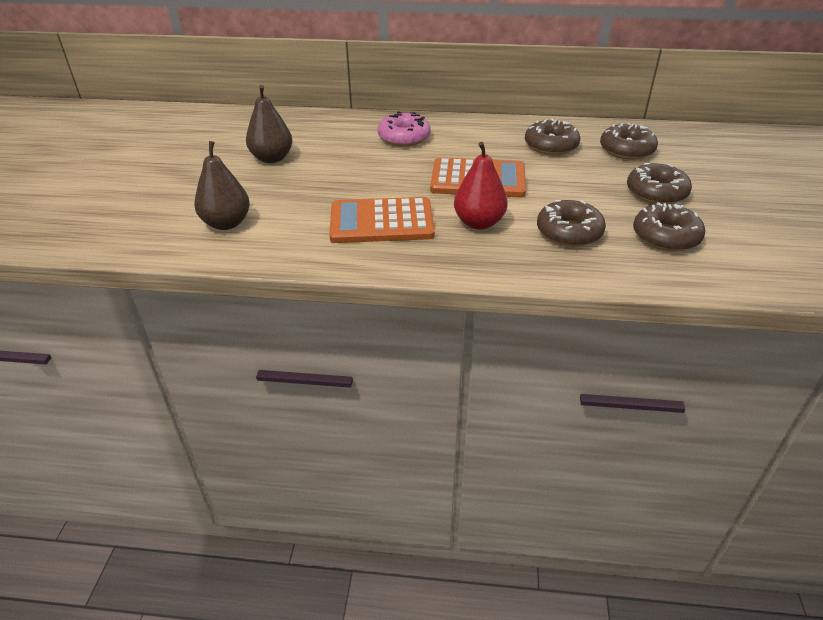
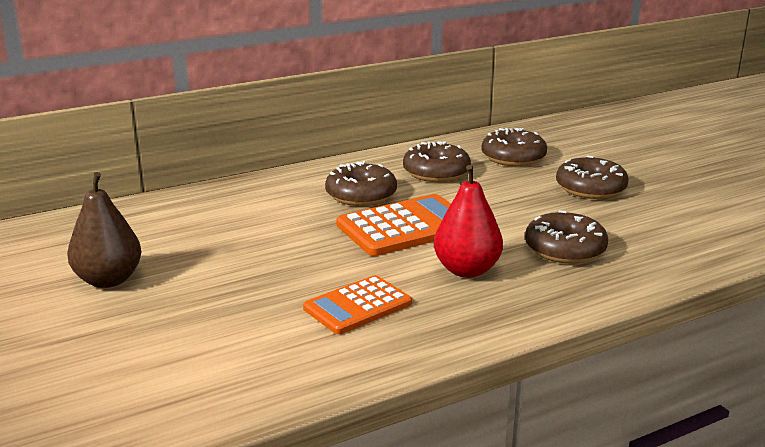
camera: 35 degrees left, 15 degrees down
brown pear [194,141,250,230] -> none
orange calculator [329,197,435,243] -> orange calculator [303,275,412,334], size x0.66
pink donut [377,111,431,147] -> none
brown donut [633,202,705,252] -> brown donut moved to [325,161,397,206]

